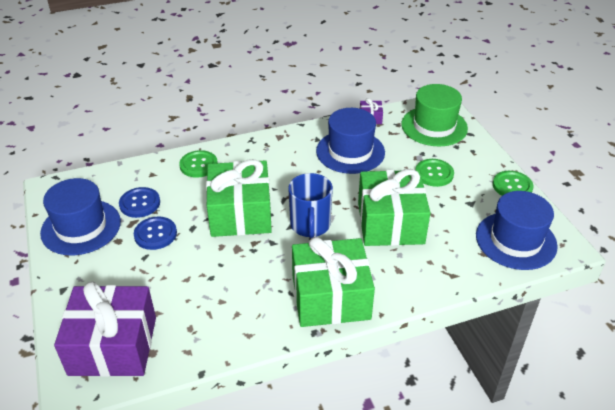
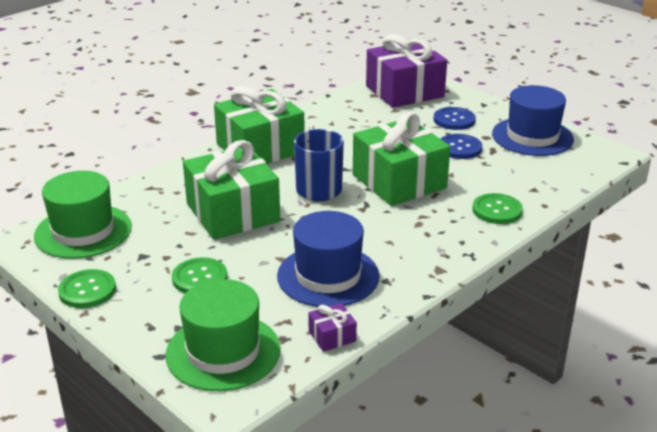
camera: 155 degrees right, 10 degrees down
blue button [119,187,160,218] -> blue button moved to [433,107,476,130]
blue hat [476,191,558,270] -> green hat [34,171,132,259]

